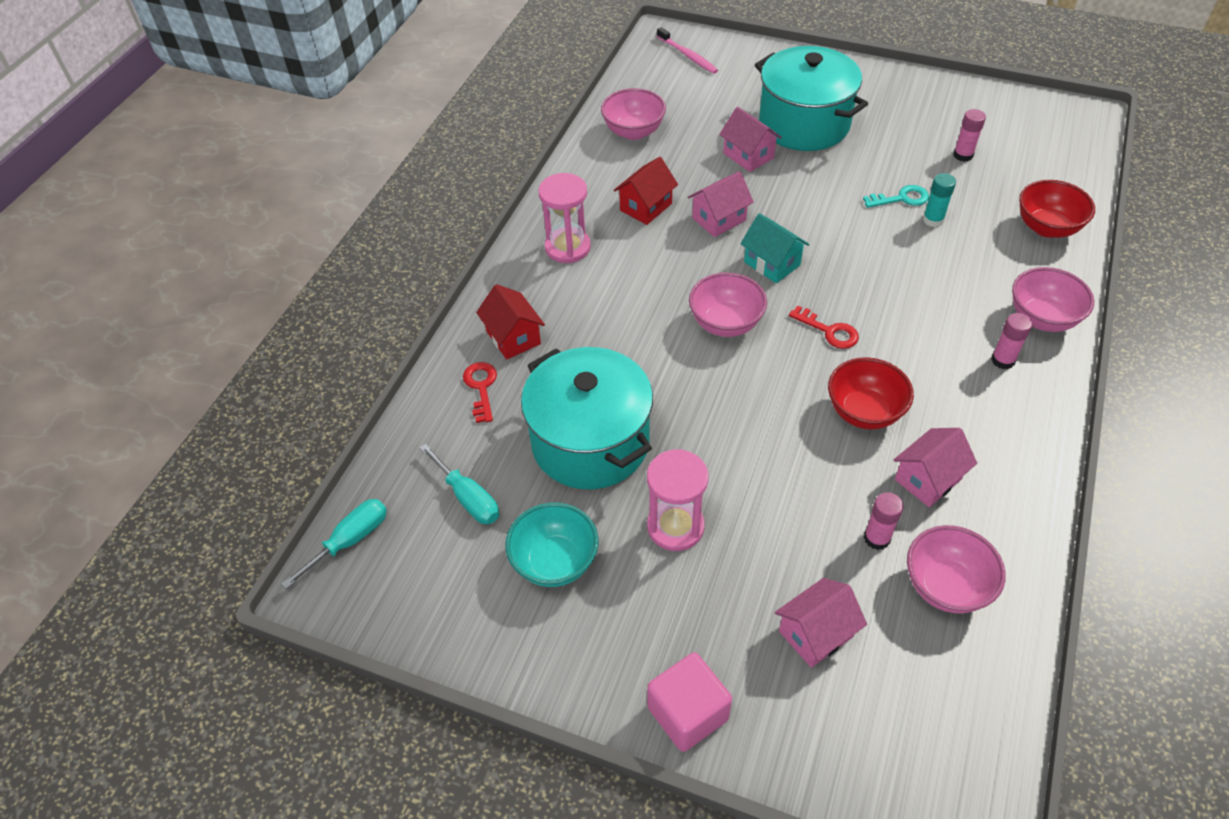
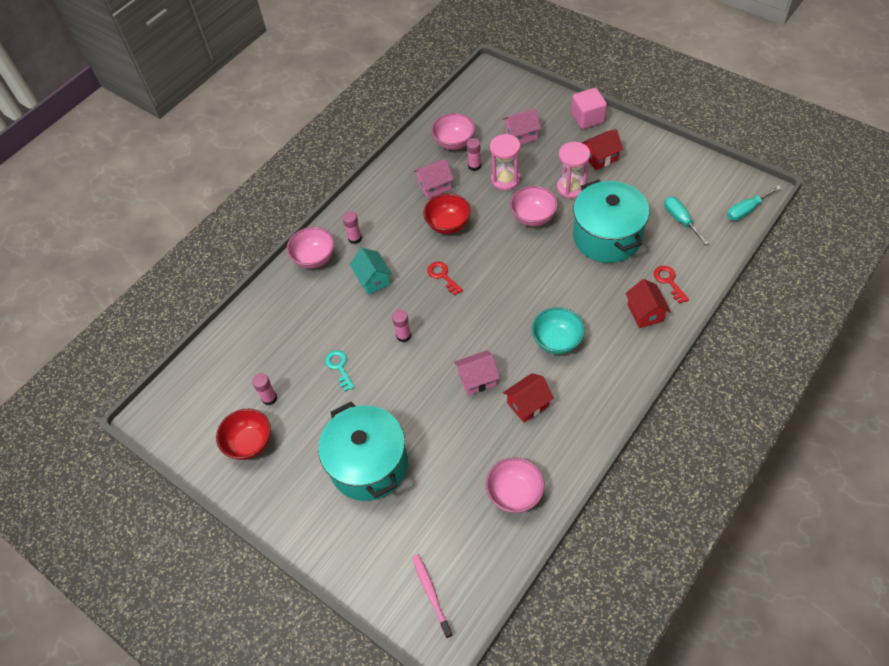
camera: 160 degrees left, 5 degrees up
red key [463,362,497,423] -> red key turned 150 degrees clockwise [654,266,689,304]
turquoise bowl [505,502,598,587] -> turquoise bowl moved to [532,307,585,354]
pink hourglass [539,173,591,263] -> pink hourglass moved to [490,134,521,190]
pink bowl [689,272,767,337] -> pink bowl moved to [510,186,558,226]
pink house [719,107,782,172] -> none
turquoise house [740,213,810,283] -> turquoise house moved to [350,248,392,295]
turquoise key [863,185,929,208] -> turquoise key turned 60 degrees clockwise [325,350,355,391]
turquoise glue stick [923,173,956,227] -> none
red bowl [1019,180,1095,238] -> red bowl moved to [216,409,271,460]
none -> pink glue stick [392,310,411,342]
none -> red house [581,129,623,170]

